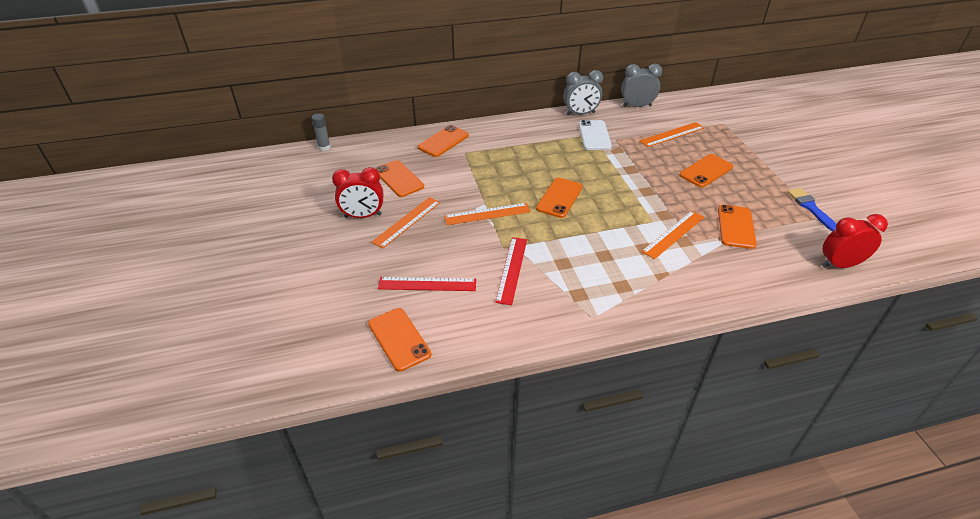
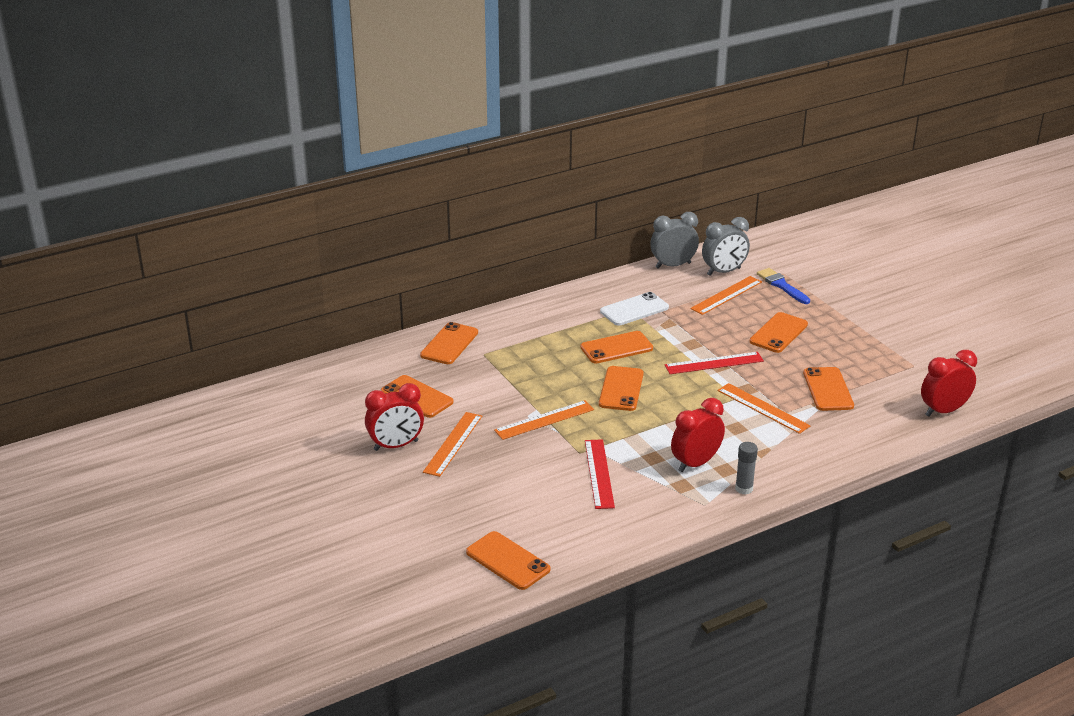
camera: 15 degrees left, 10 degrees down
grey glue stick [311,113,331,151] -> grey glue stick moved to [735,442,758,494]
red ruler [378,277,476,291] -> red ruler moved to [665,352,764,374]
grey clock [563,70,603,115] -> grey clock moved to [702,217,750,276]
white phone [579,120,612,150] -> white phone turned 75 degrees clockwise [600,292,669,326]
orange ruler [641,211,704,259] -> orange ruler turned 75 degrees counterclockwise [718,383,811,434]
blue brush [787,188,836,232] -> blue brush moved to [757,268,810,304]
none -> orange phone [580,331,653,363]
none -> red clock [671,398,725,472]

